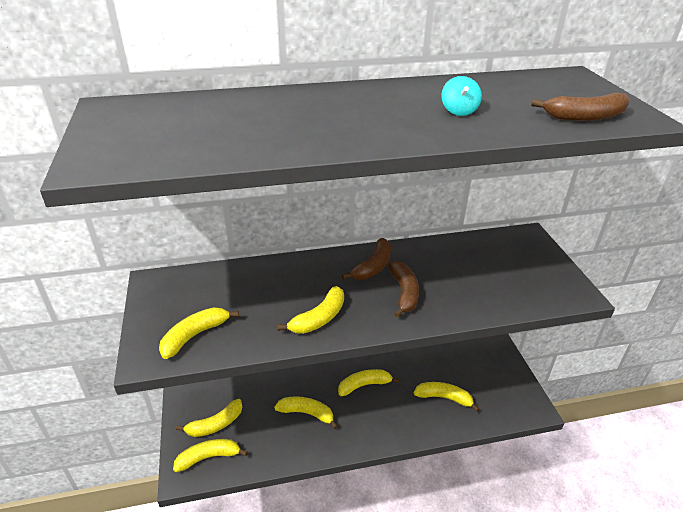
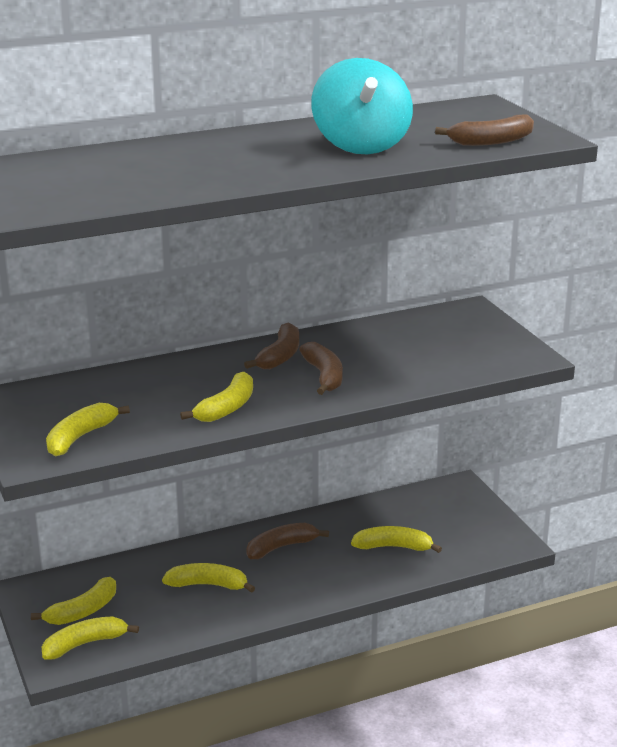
camera: 10 degrees left, 10 degrees down
yellow banana [338,369,400,396] -> brown banana [246,523,329,559]
turquoise spinning top [441,76,482,116] -> turquoise spinning top [311,58,413,154], size x2.38

